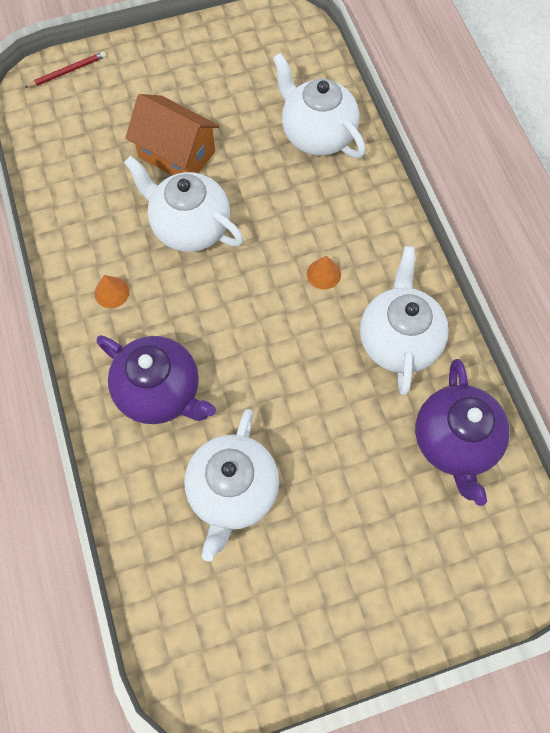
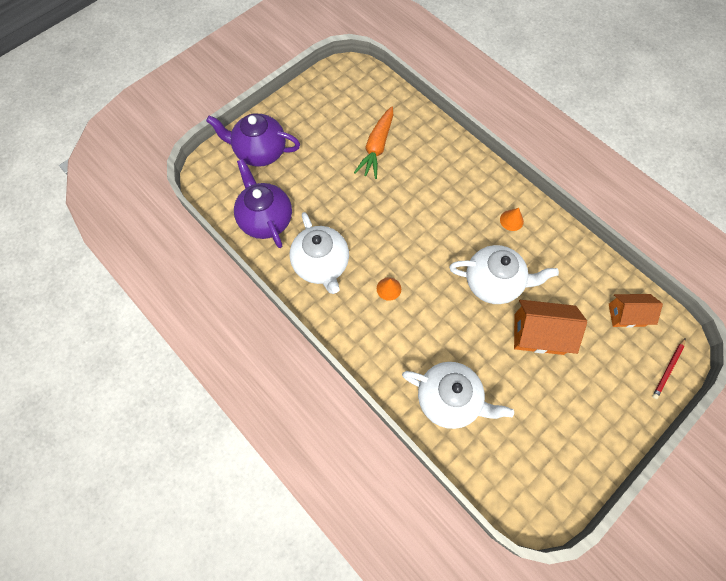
camera: 155 degrees right, 0 degrees up
purple teapot [97,335,216,424] -> purple teapot moved to [206,114,300,167]
white teapot [184,409,279,562] -> orange carrot [354,106,393,179]
none -> orange house [609,294,663,327]

